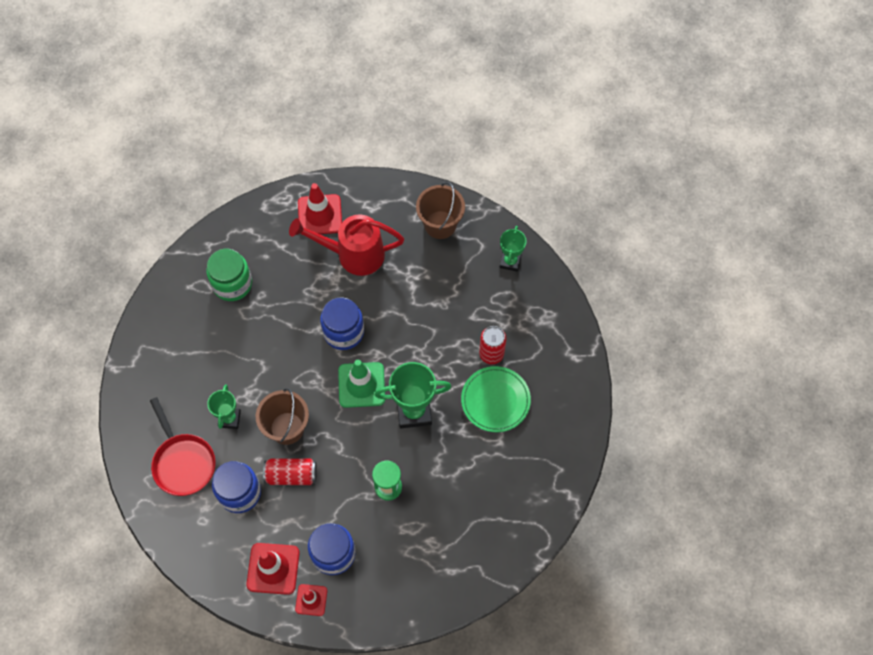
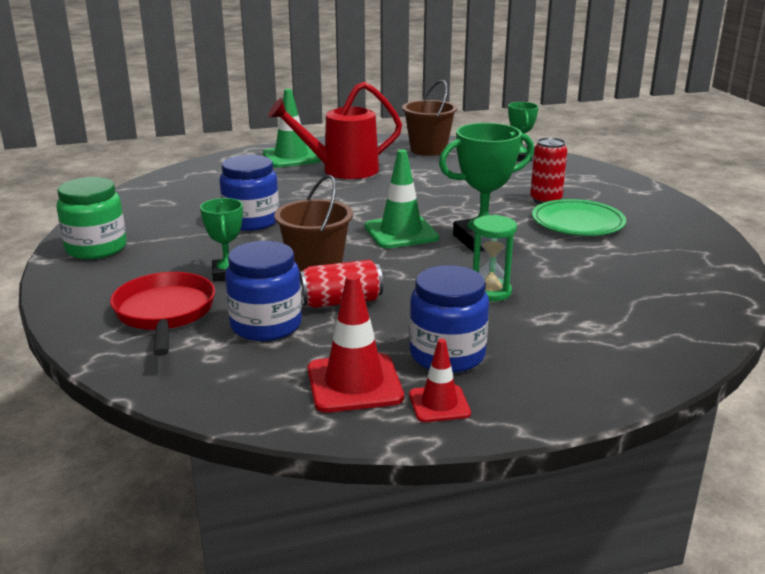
camera: 15 degrees left, 40 degrees down
red pan [150,397,216,496] -> red pan turned 150 degrees counterclockwise [110,272,215,356]
green jar [206,249,252,301] -> green jar moved to [56,177,127,259]
red traffic cone [298,183,342,234] -> green traffic cone [263,89,321,167]
blue jar [320,297,364,350] -> blue jar moved to [219,155,279,231]

